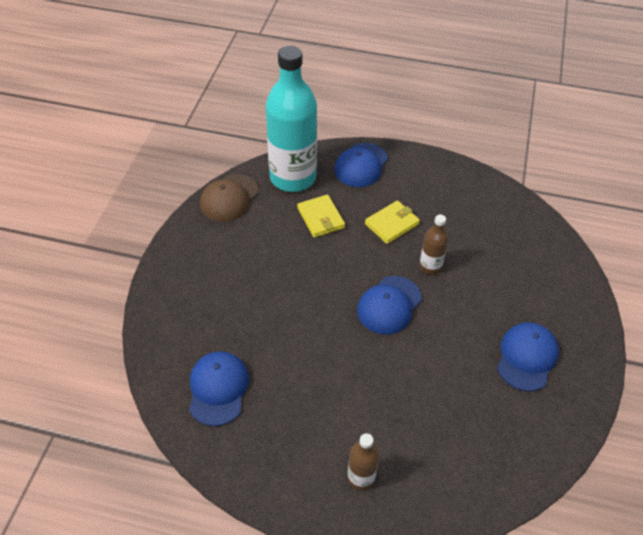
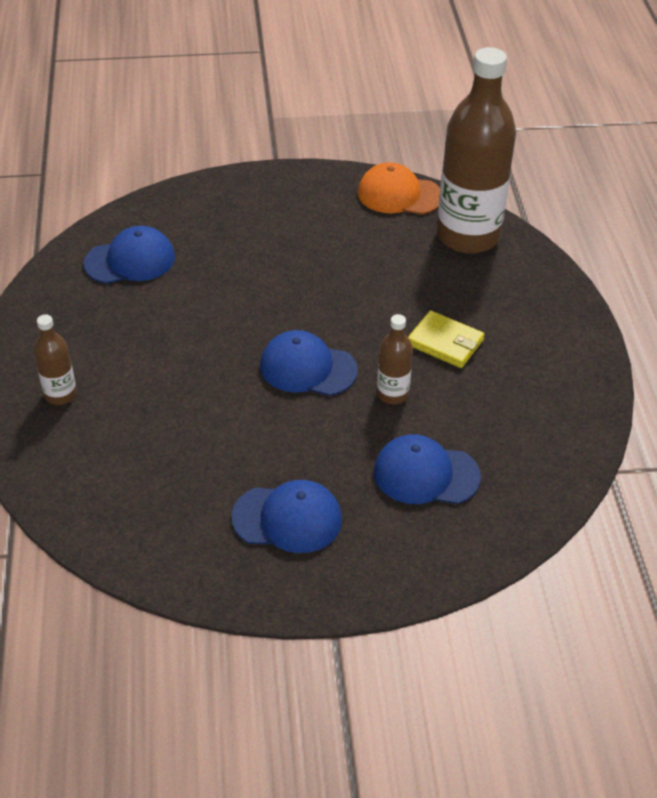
camera: 70 degrees right, 5 degrees down
brown cap [200,174,259,222] -> orange cap [358,162,440,215]
turquoise bottle [266,46,317,192] -> brown bottle [437,47,516,254]
yellow wallet [297,195,345,238] -> none
blue cap [334,143,388,187] -> blue cap moved to [374,434,481,504]

